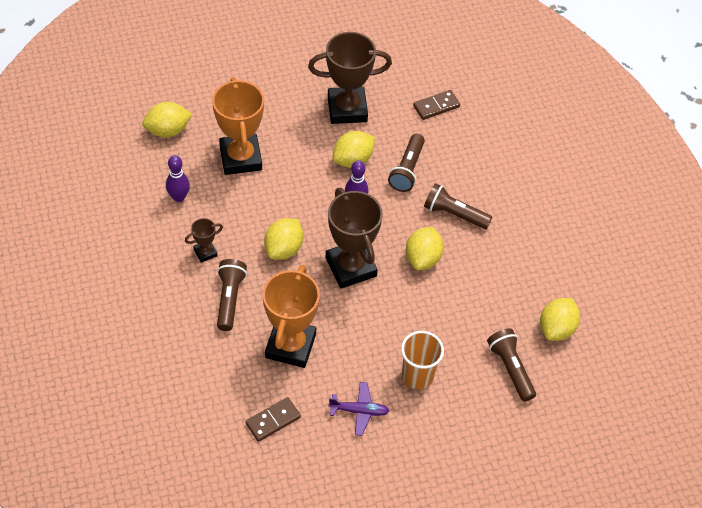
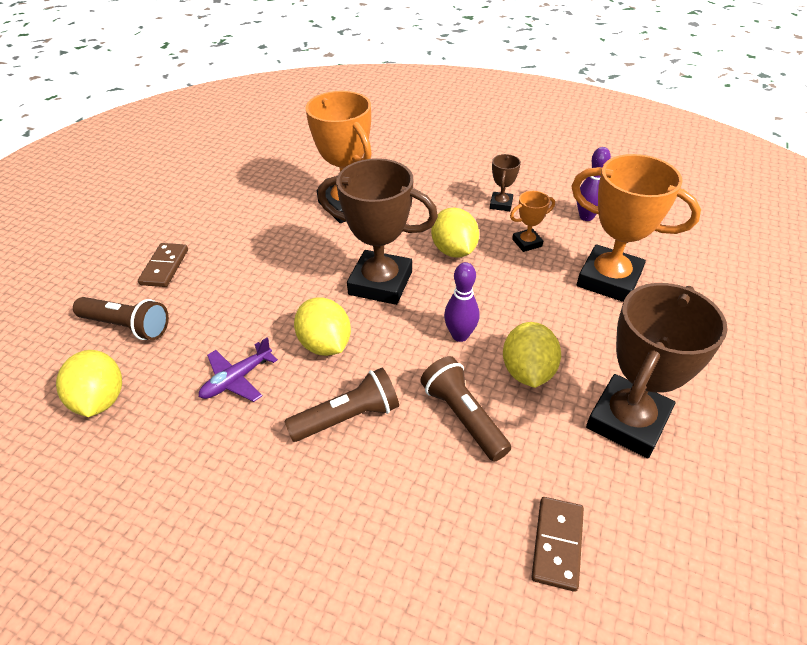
camera: 135 degrees right, 10 degrees down
yellow lemon [142,102,193,137] -> none
brown flashlight [217,259,247,331] -> none
brown domino [245,397,301,442] -> brown domino moved to [138,243,188,287]
purple plane [329,382,389,436] -> purple plane moved to [199,337,278,402]
orange cup [401,331,444,389] -> none
none -> orange trophy [510,191,555,252]

